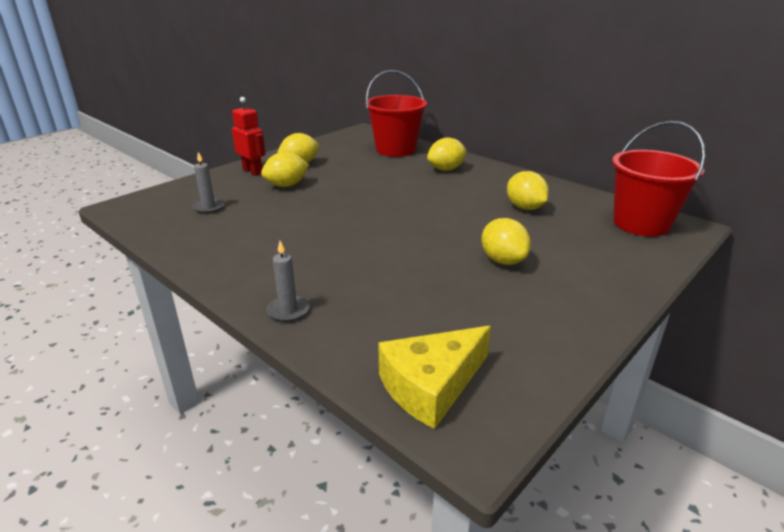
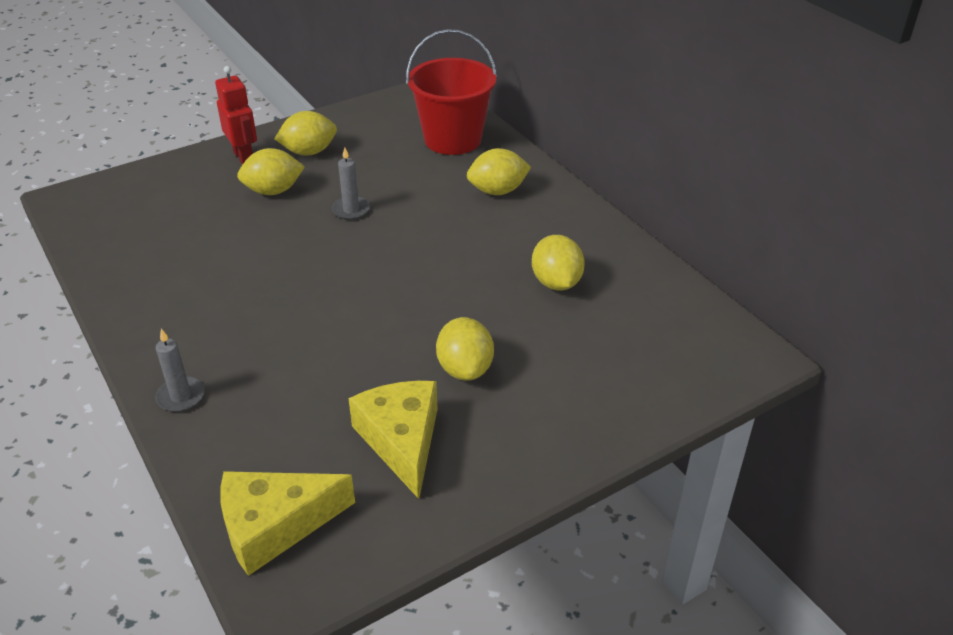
camera: 15 degrees right, 10 degrees up
grey candle [193,152,224,214] -> grey candle moved to [332,147,370,220]
red bucket [612,121,706,237] -> none
none -> yellow cheese [348,381,438,499]

